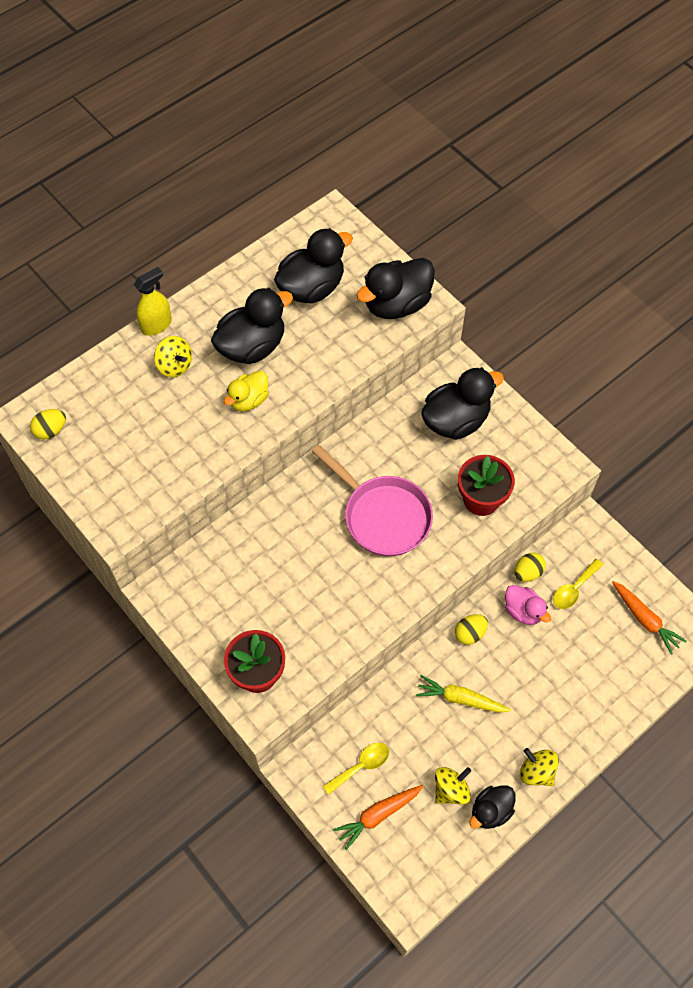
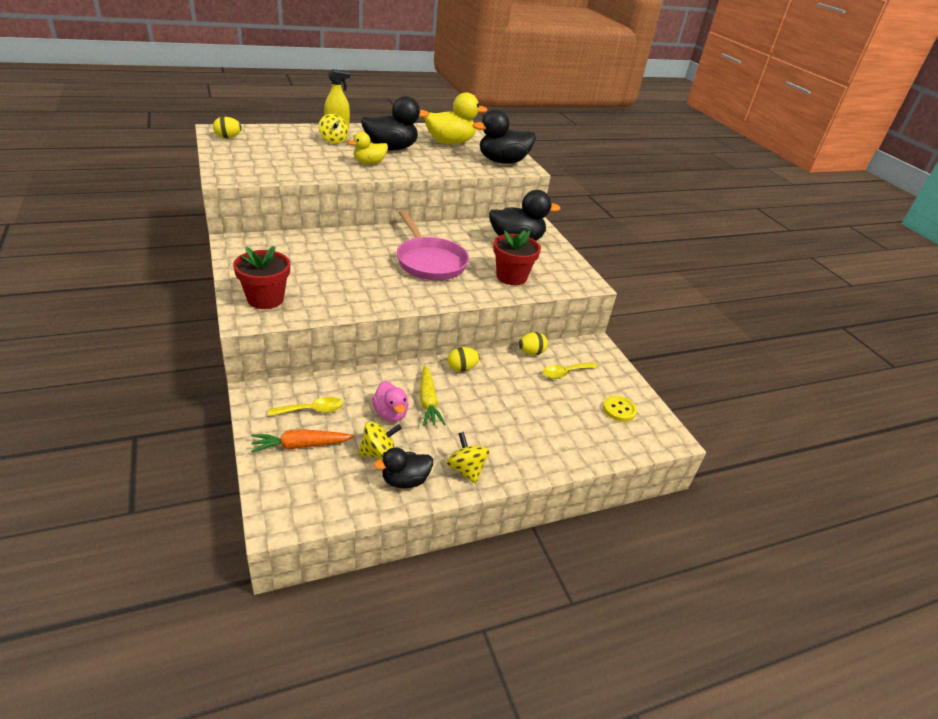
camera: 15 degrees right, 25 degrees down
black duck [274,228,353,303] -> yellow duck [424,92,488,145]
yellow carrot [416,675,511,713] -> yellow carrot turned 135 degrees counterclockwise [419,365,445,426]
pink duck [505,585,551,625] -> pink duck moved to [372,381,409,422]
orange carrot [612,581,687,655] -> yellow button [603,396,637,422]

